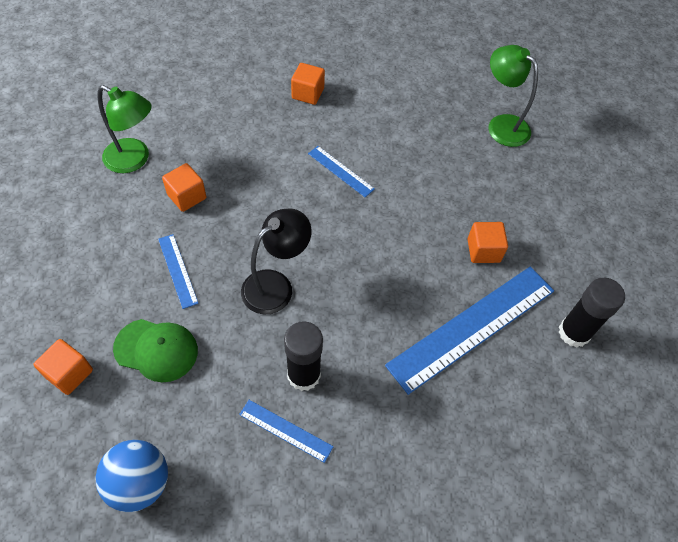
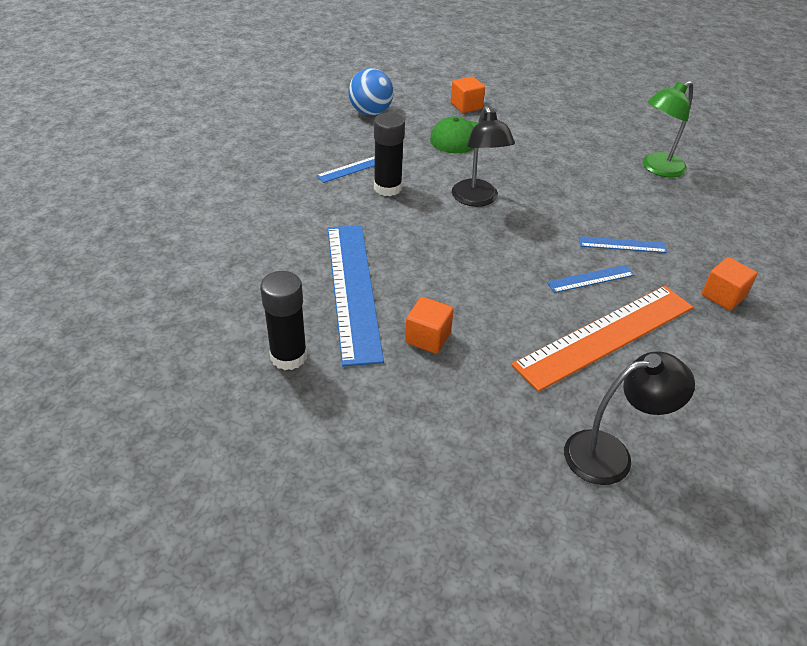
camera: 120 degrees right, 15 degrees down
blue ruler [158,234,199,309] -> blue ruler moved to [579,236,667,253]
orange cube [162,163,206,212] -> none
green lamp [488,45,538,147] -> black lamp [564,351,695,485]
none -> orange ruler [511,286,693,392]

